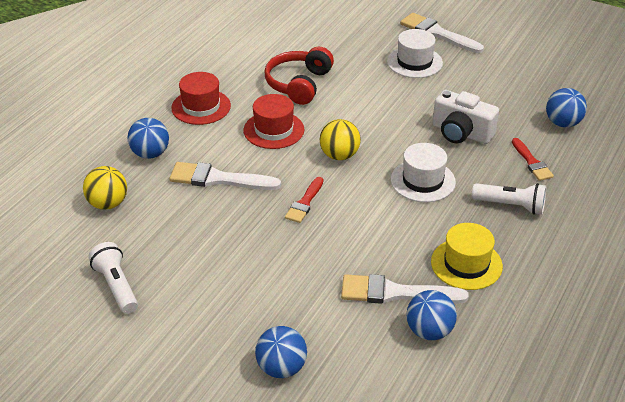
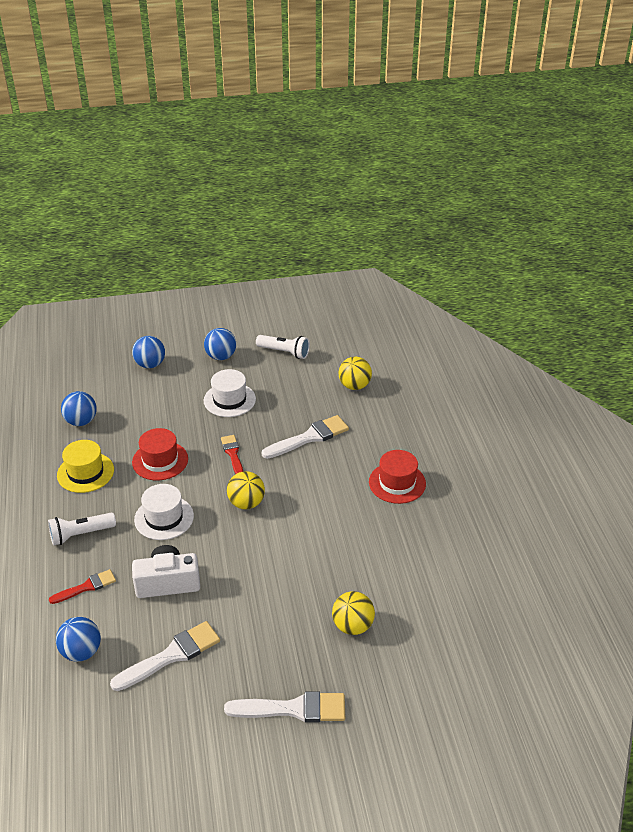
camera: 140 degrees right, 0 degrees up
blue ball [128,118,169,159] -> blue ball moved to [204,328,236,360]
red hat [243,94,304,149] -> red hat moved to [132,428,188,480]
red headphones [265,47,334,105] -> none
white brush [341,274,469,304] -> white brush moved to [110,621,220,691]
white hat [387,29,443,78] -> white hat moved to [204,369,256,417]
red brush [512,138,554,181] -> red brush turned 120 degrees clockwise [49,569,116,604]
none -> yellow ball [332,591,375,635]

